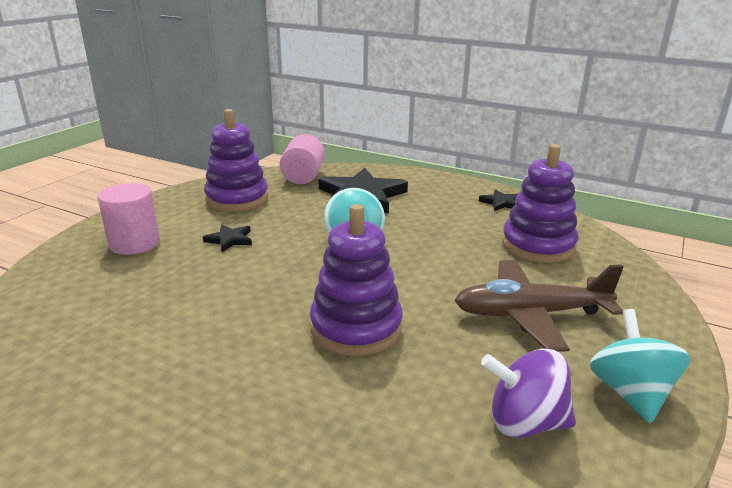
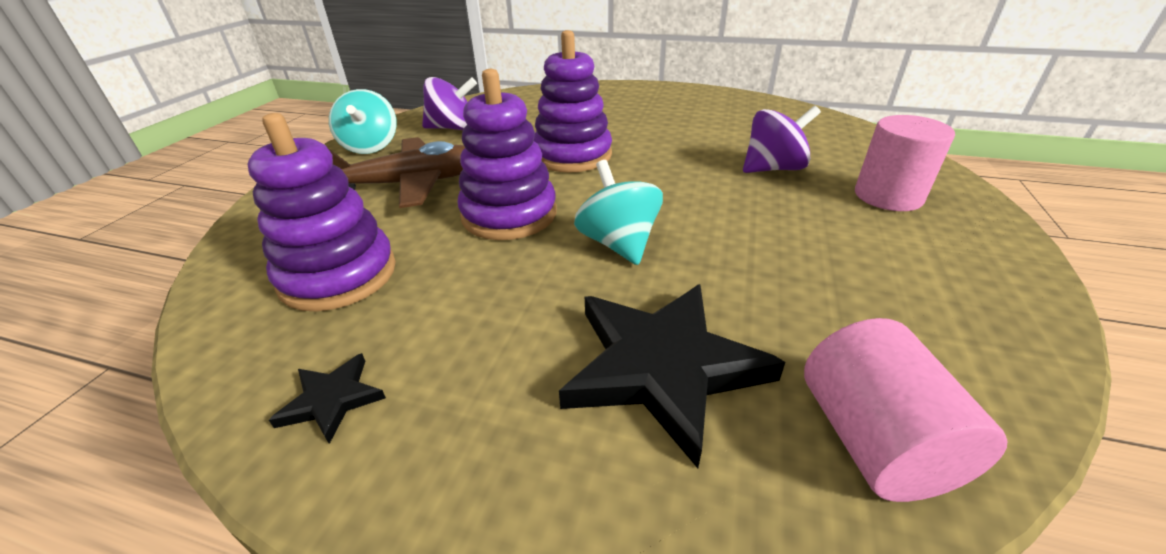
camera: 170 degrees right, 10 degrees up
black star [203,224,252,252] -> none
purple stacking toy [204,109,268,211] -> purple stacking toy moved to [457,69,557,240]
none -> purple spinning top [743,106,821,173]

